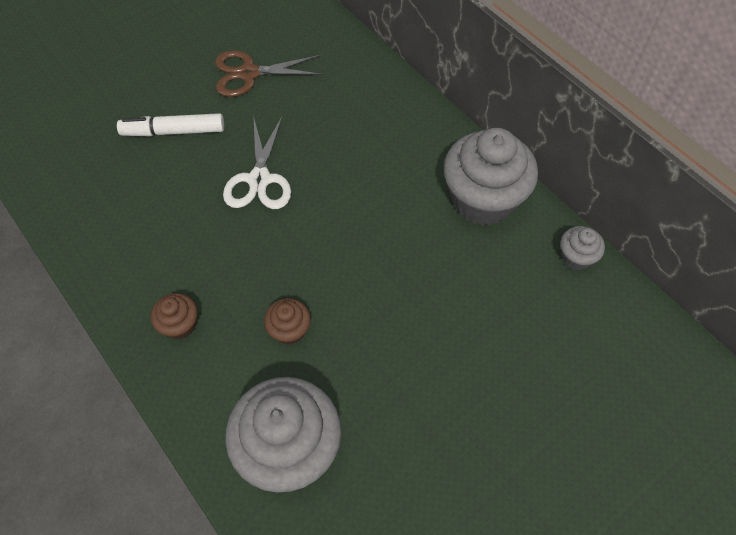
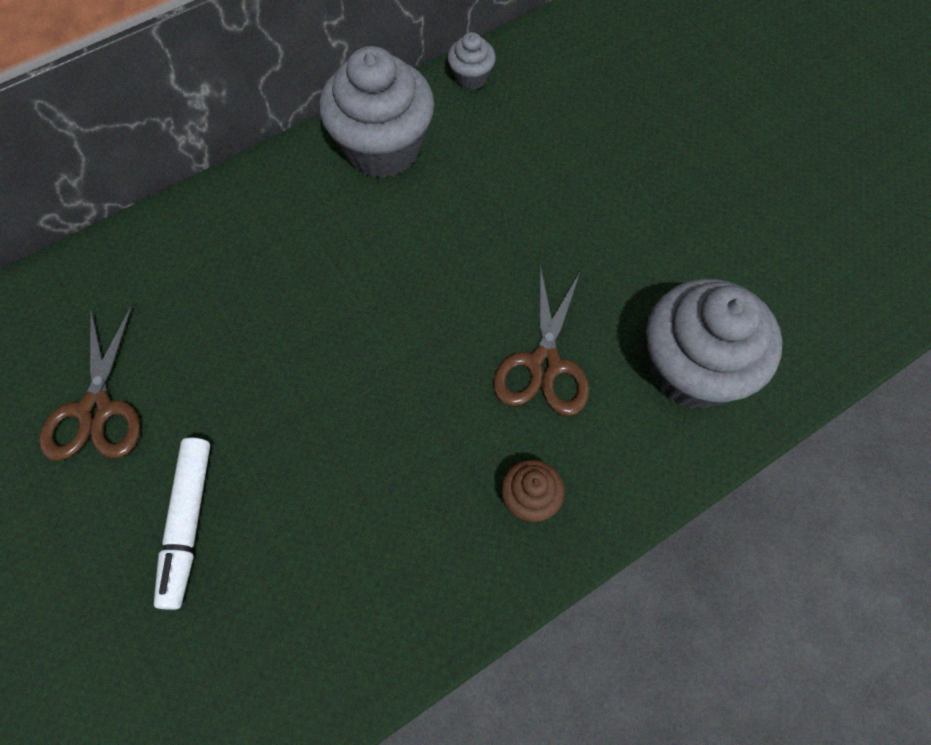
camera: 85 degrees left, 5 degrees up
white scissors [223,117,291,209] -> none
brown cupcake [264,298,311,345] -> brown scissors [493,265,589,416]

